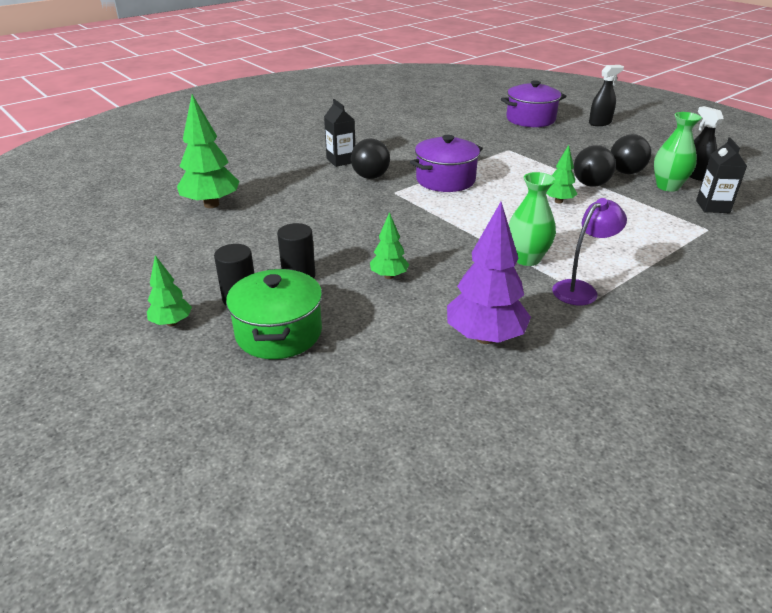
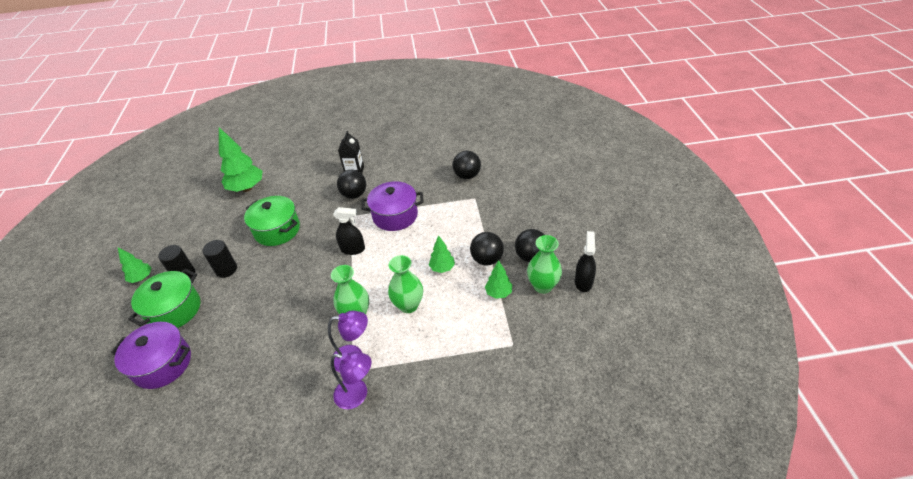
camera: 35 degrees right, 10 degrees up
green tree [370,212,409,279] -> green tree moved to [485,260,512,299]
purple tree [447,202,531,344] -> none
purple pot [501,80,566,127] -> purple pot moved to [111,322,191,389]
black spray bottle [589,65,624,126] -> black spray bottle moved to [333,207,365,255]
black carton [696,138,747,213] -> none
none -> green pot [244,196,300,246]
none -> purple lamp [331,352,372,409]
none -> green vase [388,255,423,313]
none -> black ball [453,151,481,179]

